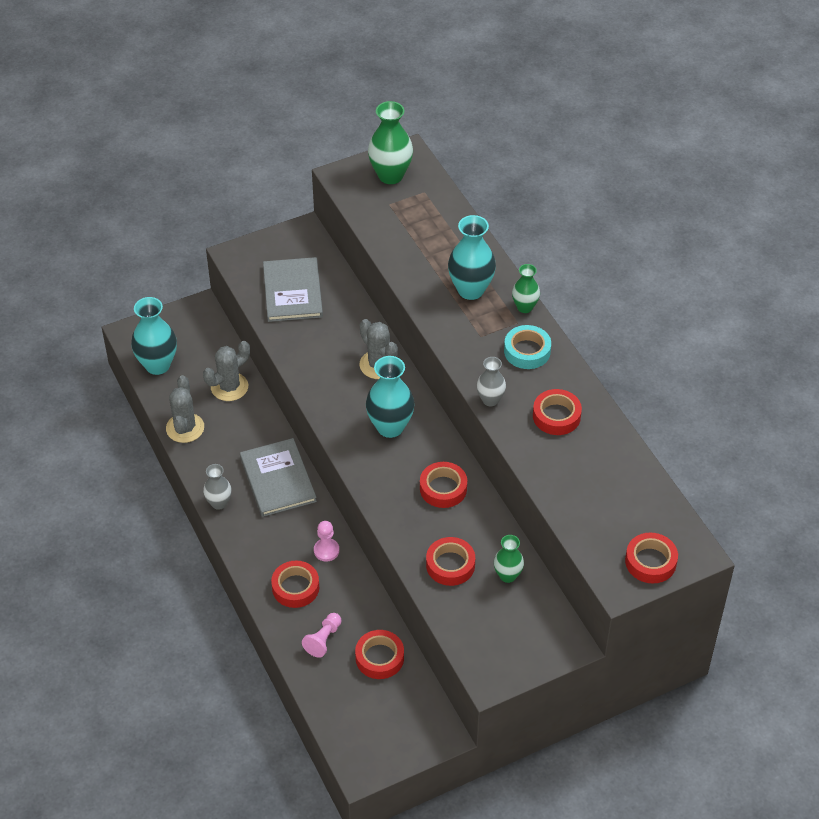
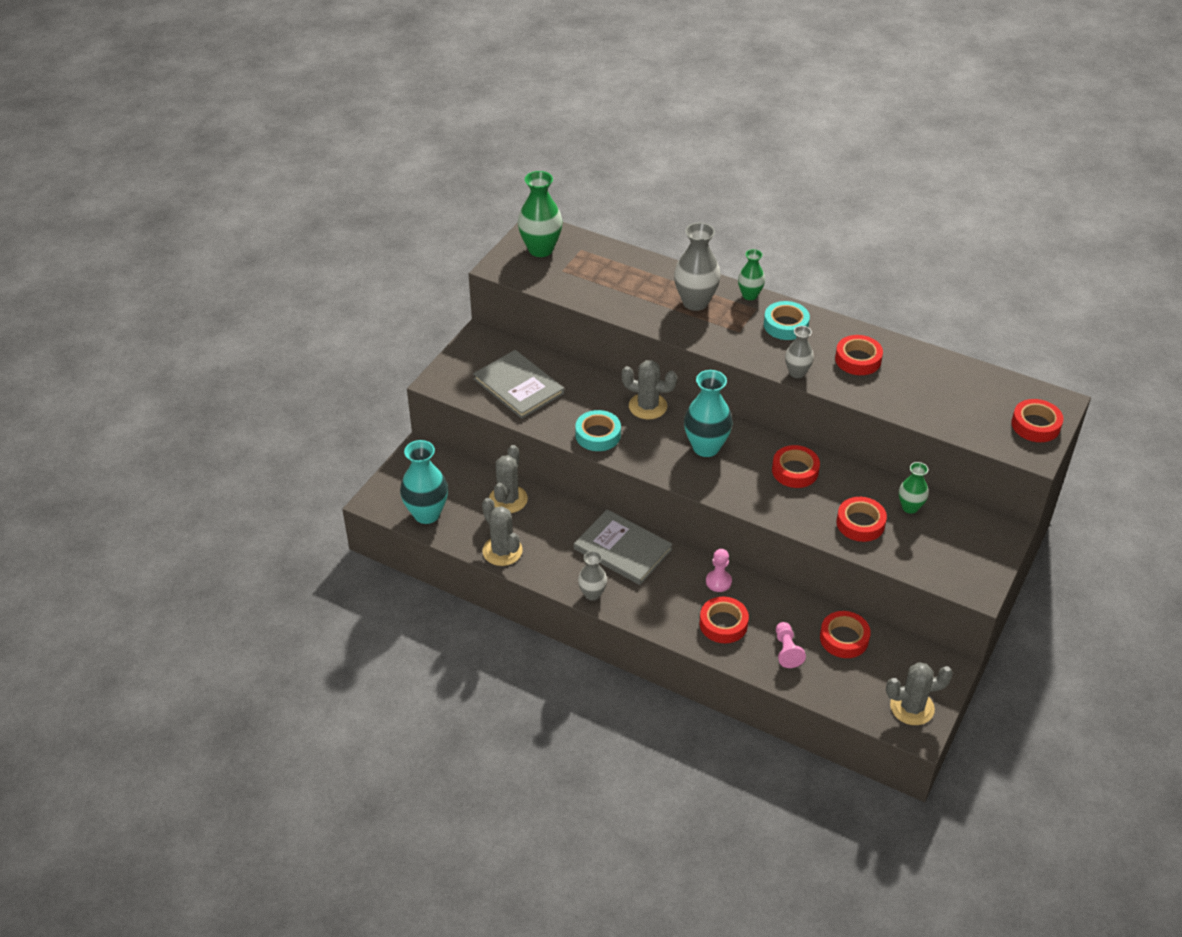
camera: 35 degrees left, 5 degrees down
turquoise vase [448,215,496,300] -> grey vase [674,223,721,311]
none -> turquoise tape [575,410,621,451]
none -> grey cactus [886,662,953,725]

